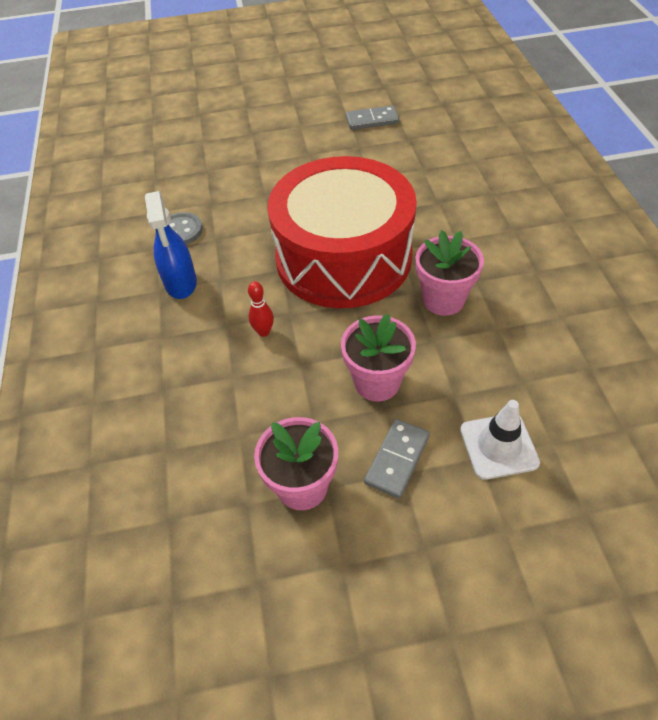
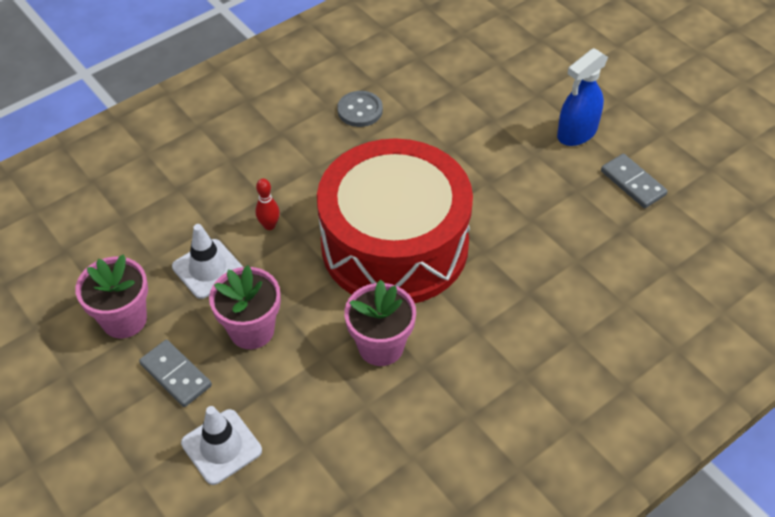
camera: 60 degrees right, 0 degrees up
blue spray bottle [145,191,197,299] -> blue spray bottle moved to [557,48,608,146]
grey domino [364,419,430,499] -> grey domino turned 45 degrees clockwise [139,340,212,407]
none -> white traffic cone [172,224,243,299]

